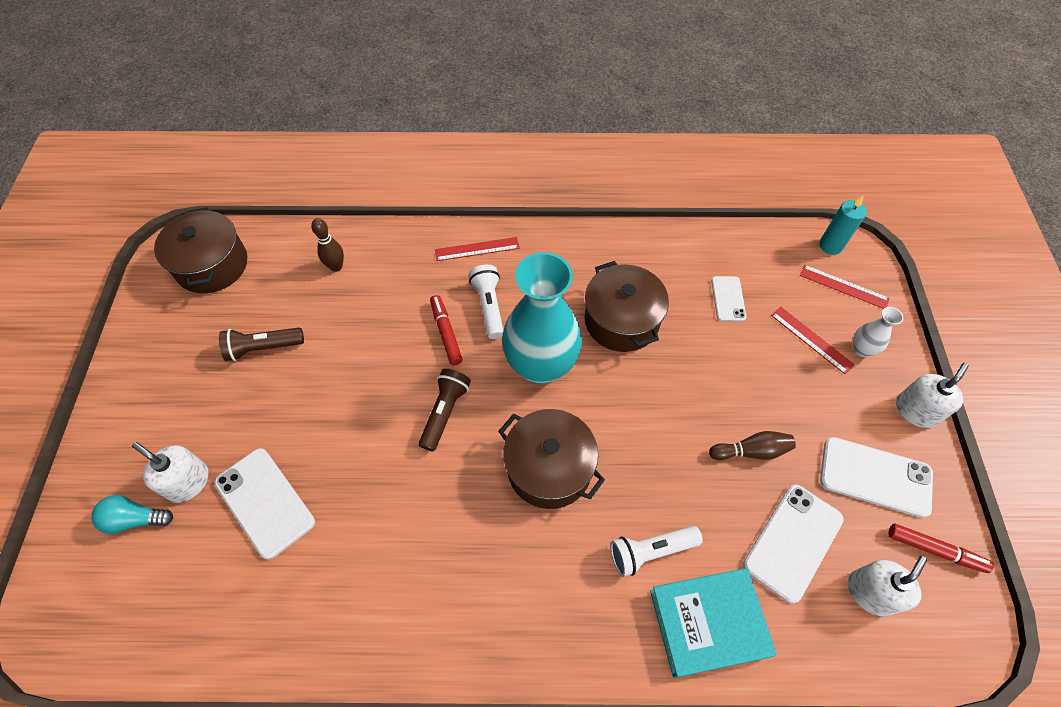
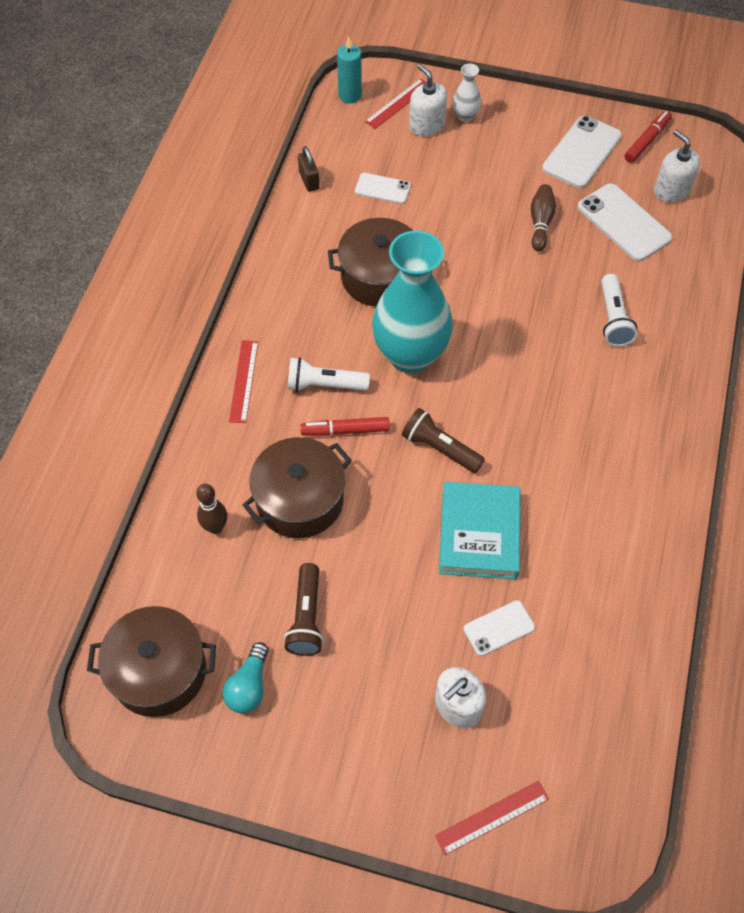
camera: 75 degrees left, 0 degrees up
turquoise light bulb [91,495,173,534] -> turquoise light bulb moved to [222,642,269,713]
white phone [214,448,315,560] -> white phone [464,600,535,656], size x0.58
brown pot [498,409,605,509] -> brown pot moved to [243,437,352,538]
turquoise book [650,568,777,678] -> turquoise book moved to [439,482,521,579]
red ruler [771,307,855,374] -> red ruler moved to [435,781,549,855]
white soap dispenser [896,363,969,428] -> white soap dispenser moved to [409,64,447,136]
none -> brown padlock [298,146,320,192]

